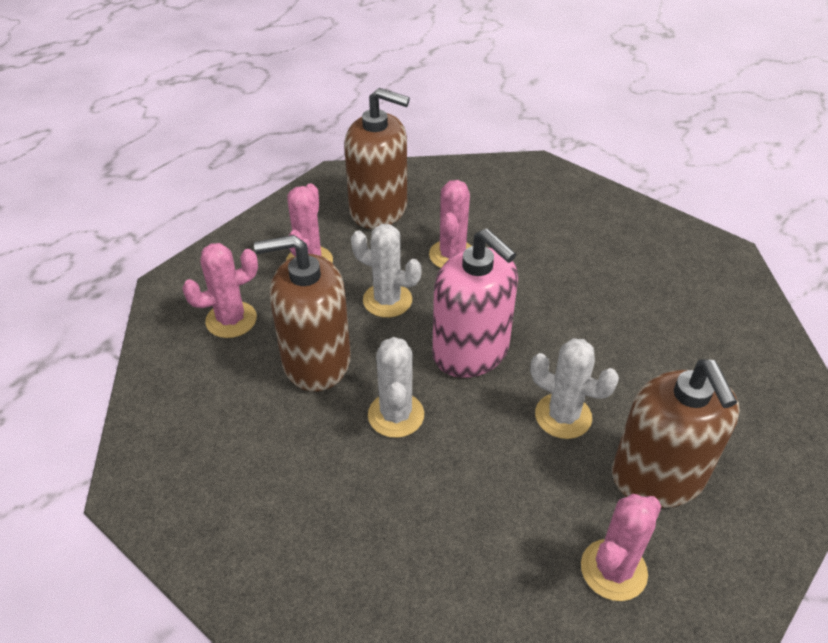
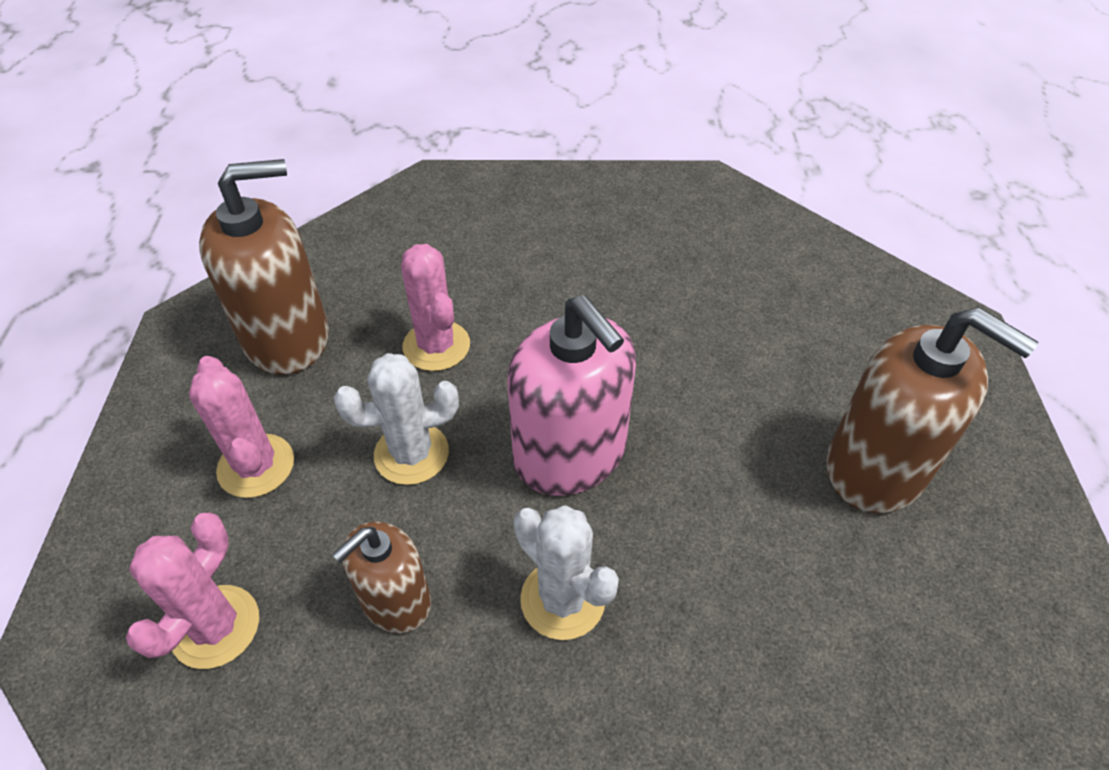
camera: 40 degrees left, 5 degrees up
brown soap dispenser [254,235,351,392] -> brown soap dispenser [332,522,431,633], size x0.59
pink soap dispenser [432,228,518,378] -> pink soap dispenser turned 45 degrees clockwise [507,295,636,496]
white cactus [530,338,619,439] -> none
pink cactus [581,494,661,601] -> none

